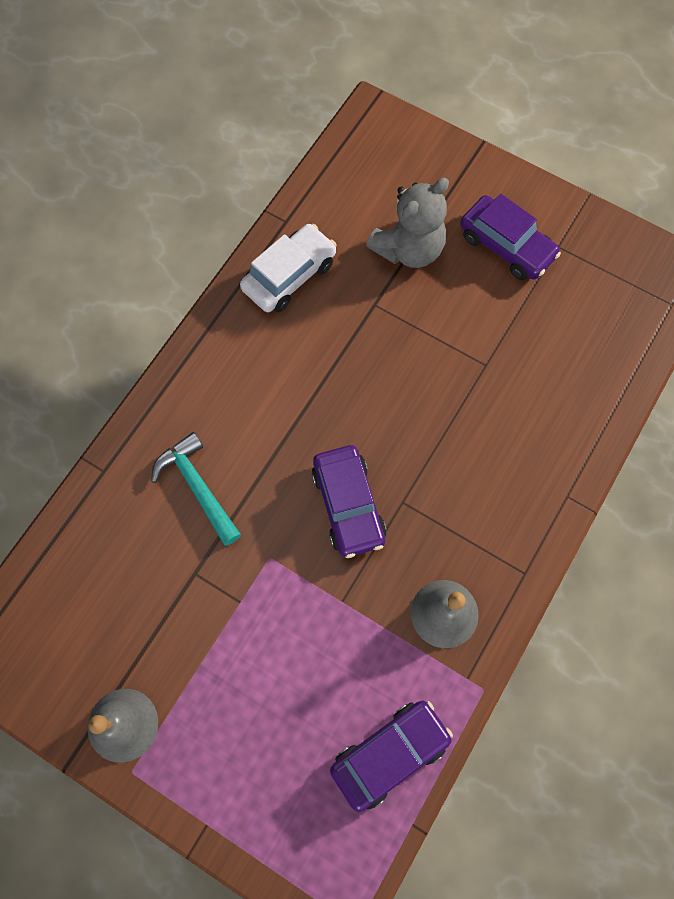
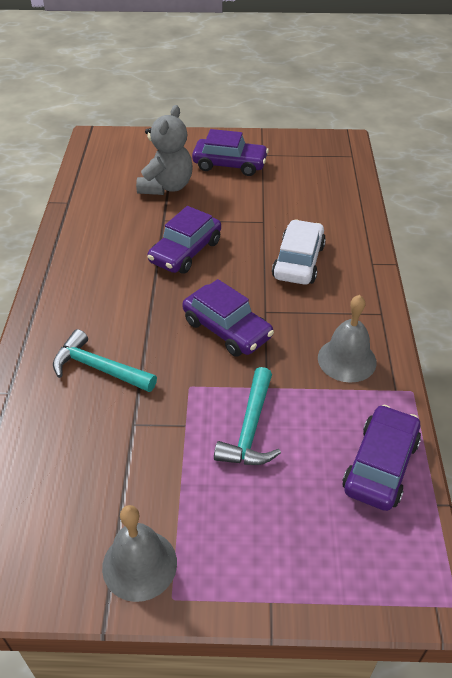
camera: 30 degrees left, 25 degrees down
white car [240,224,337,312] -> white car moved to [272,220,326,285]
none -> purple car [147,206,221,274]
none -> turquoise hammer [214,367,281,465]

